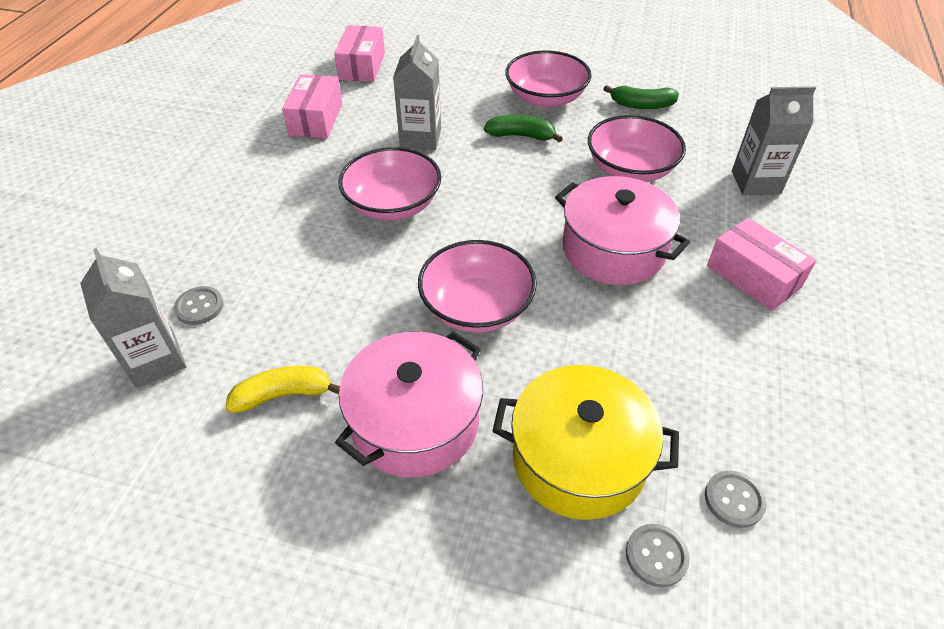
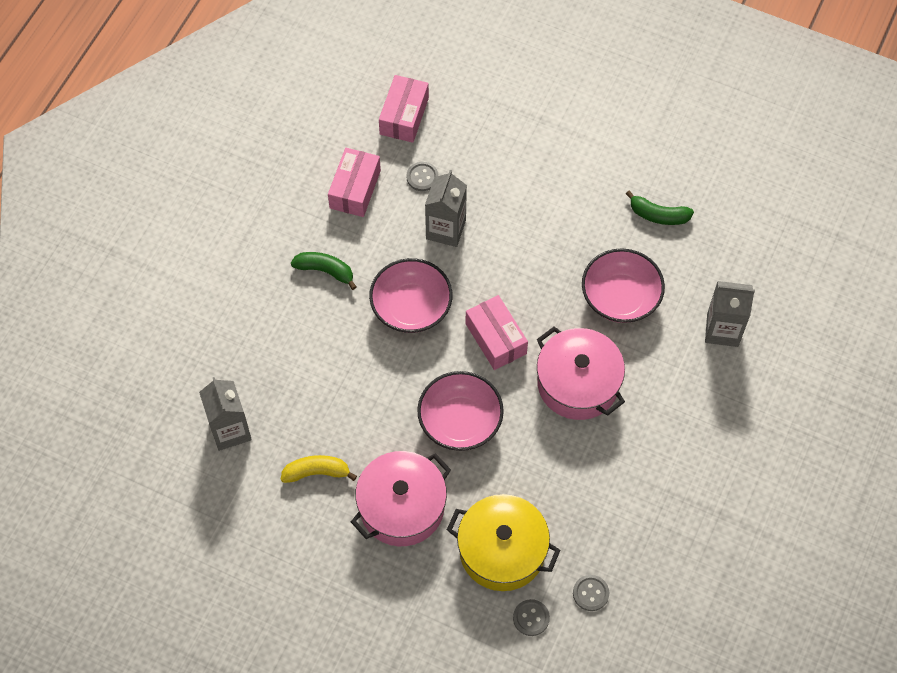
camera: 10 degrees right, 15 degrees up
grey button [174,286,223,325] -> grey button moved to [406,162,439,191]
green banana [484,115,563,142] -> green banana moved to [291,252,357,290]
pink bowl [505,50,592,108] -> none
pink box [707,218,816,311] -> pink box moved to [465,295,528,370]

